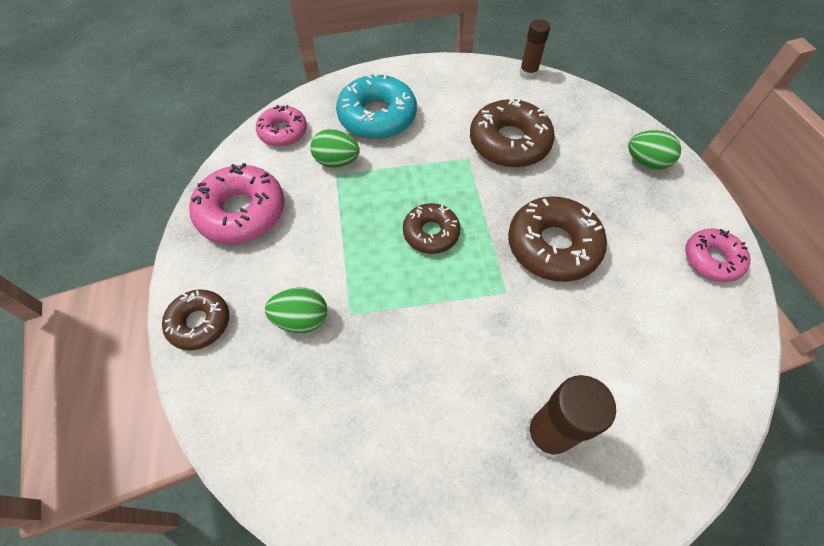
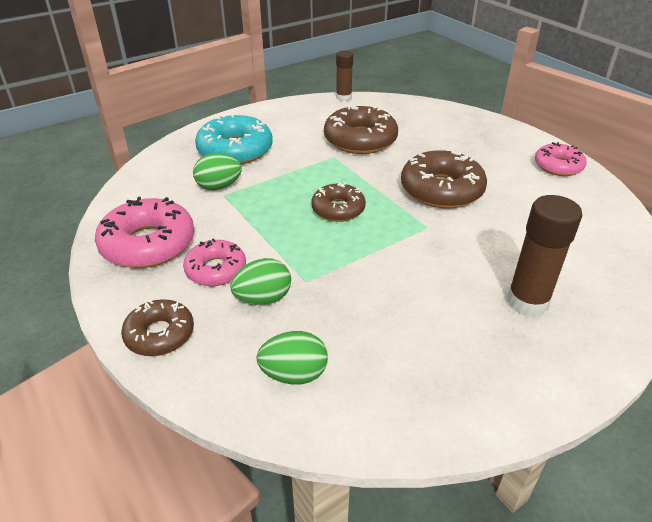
camera: 25 degrees left, 20 degrees down
pink donut [256,105,307,146] -> pink donut moved to [183,238,246,286]
green egg [628,130,681,170] -> green egg moved to [256,331,328,385]

